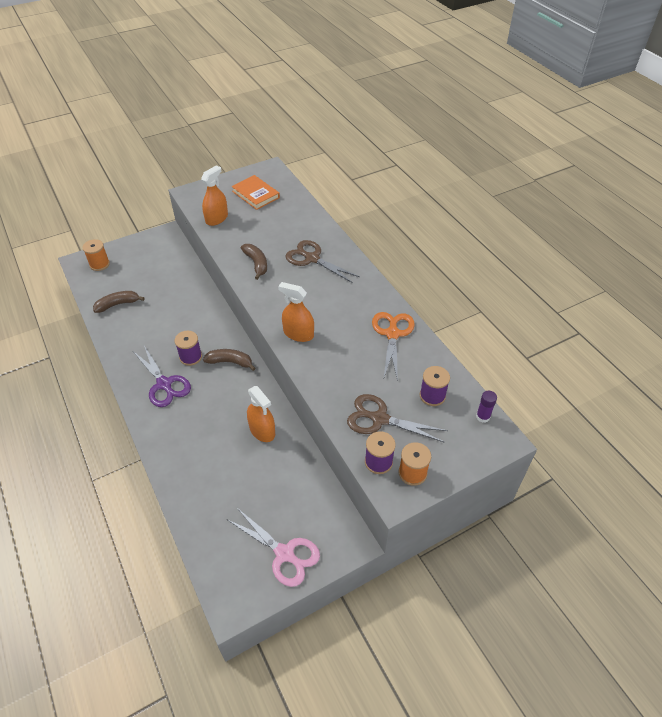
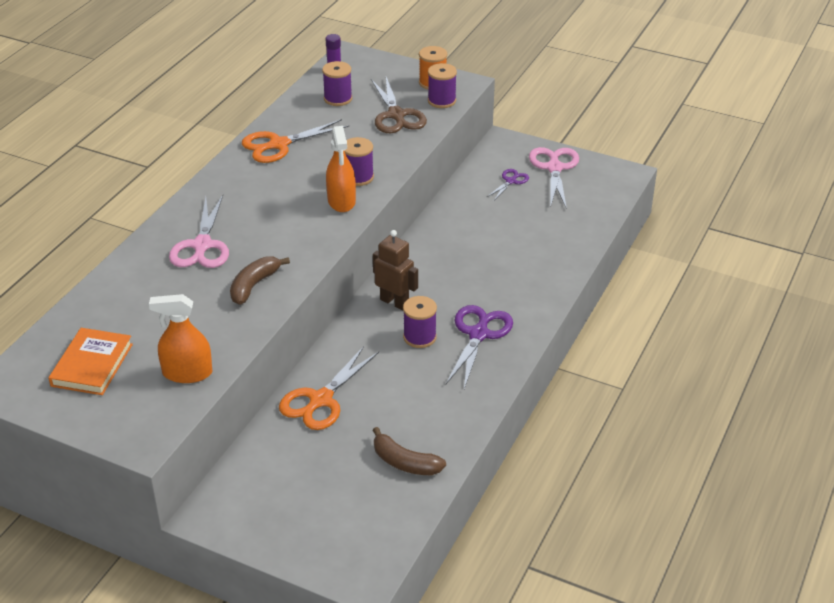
camera: 125 degrees left, 10 degrees down
orange spool [83,239,110,271] -> none
brown banana [203,349,256,371] -> brown robot [373,230,418,310]
orange spray bottle [247,386,275,442] -> none
brown scissors [286,240,360,283] -> pink scissors [169,195,229,268]
none -> orange scissors [279,346,379,430]
none -> purple spool [345,137,374,186]
none -> purple scissors [487,169,529,200]

